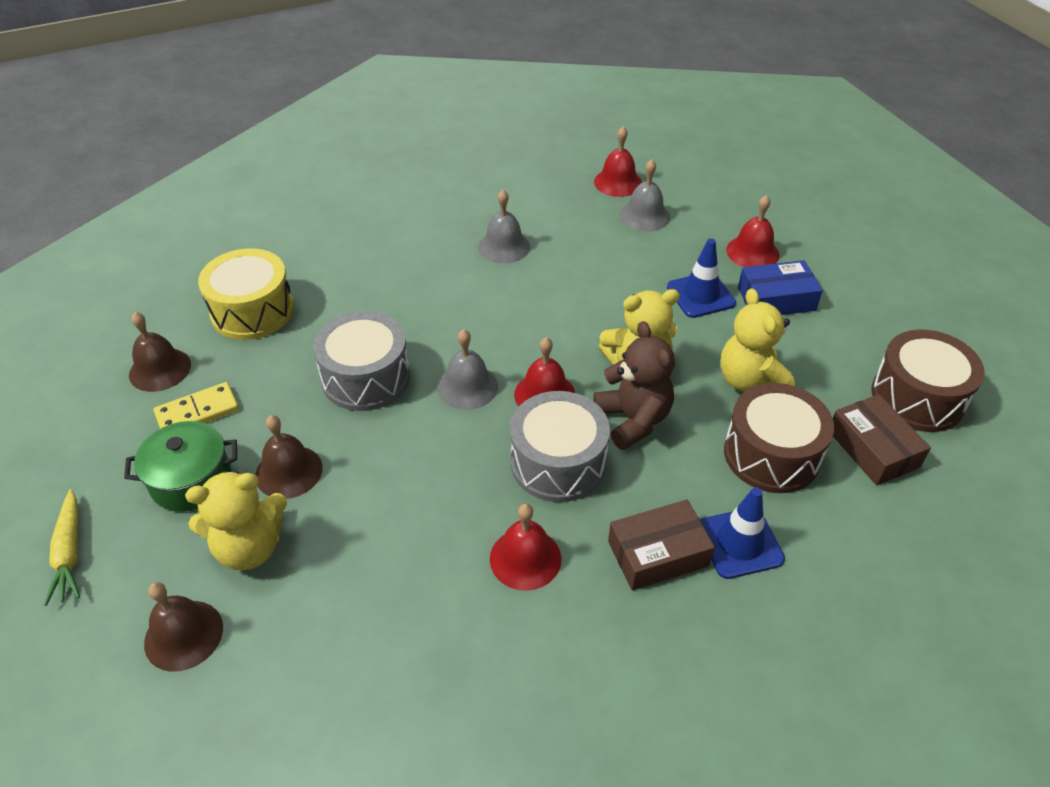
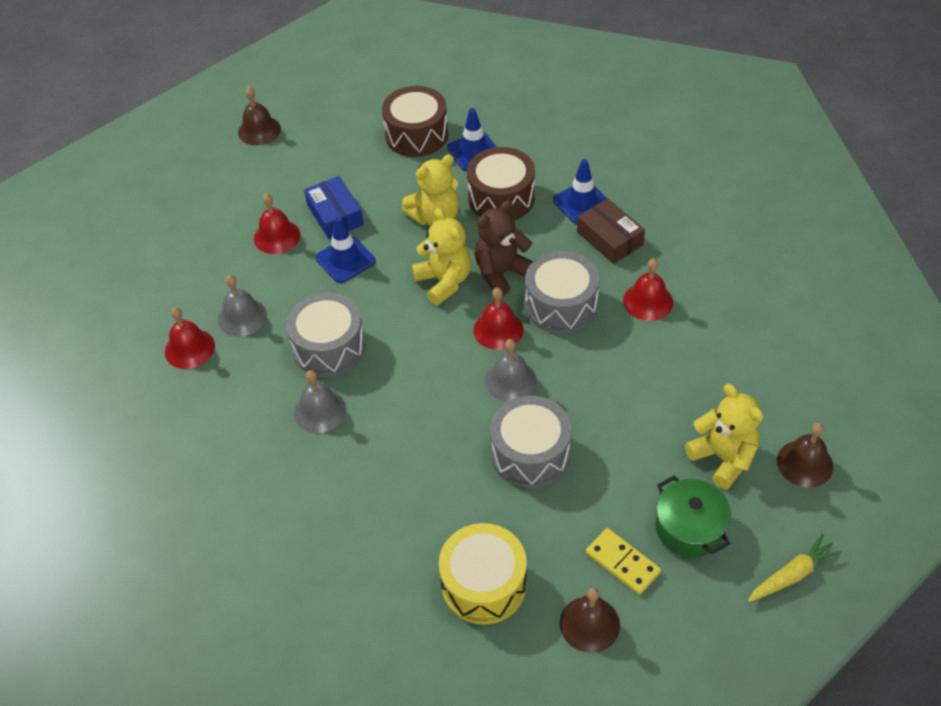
camera: 105 degrees left, 5 degrees up
brown bell [256,415,323,499] -> brown bell moved to [238,87,281,145]
brown box [833,394,931,485] -> blue traffic cone [447,108,496,172]
none -> grey drum [286,292,366,377]

